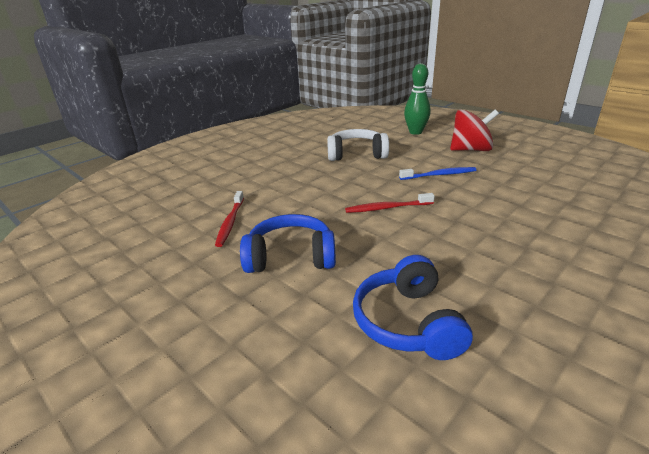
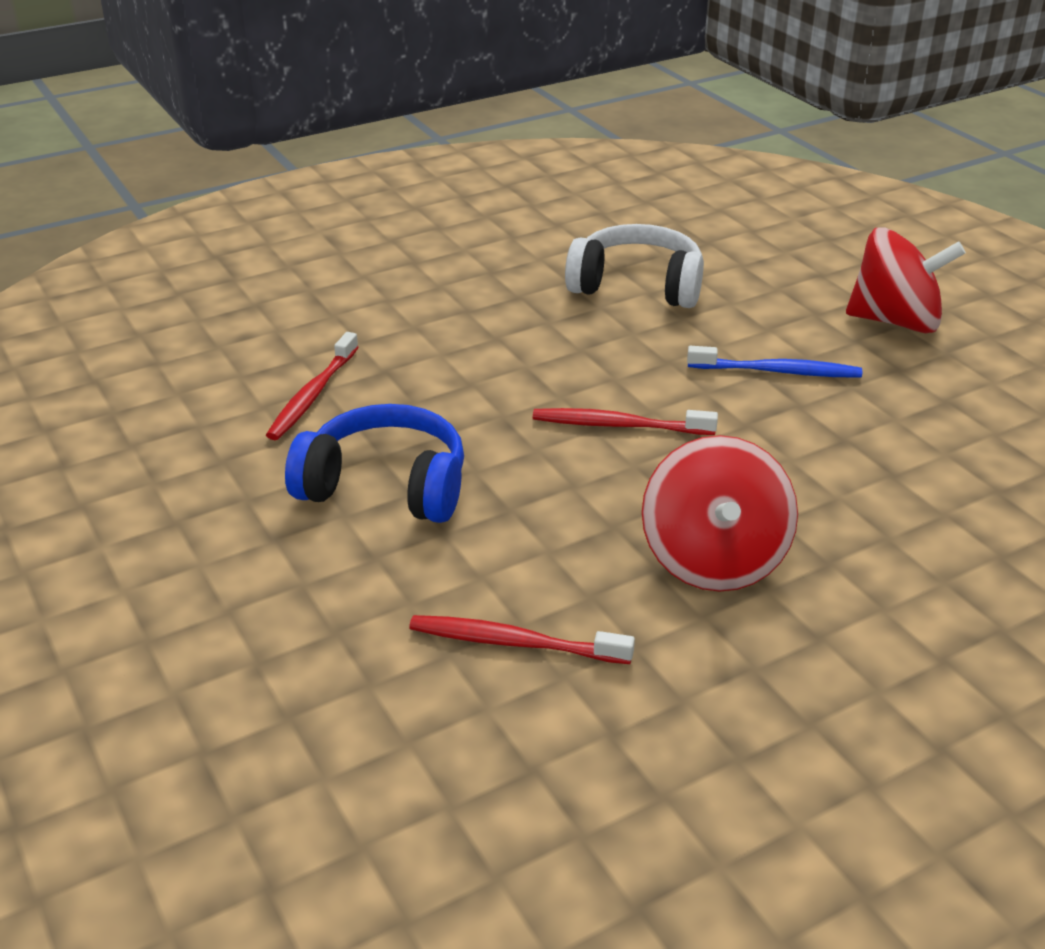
camera: 15 degrees right, 5 degrees up
blue headphones [353,255,473,360] -> red toothbrush [409,615,635,664]
green bowling pin [404,63,430,135] -> none
none -> red spinning top [642,435,798,592]

